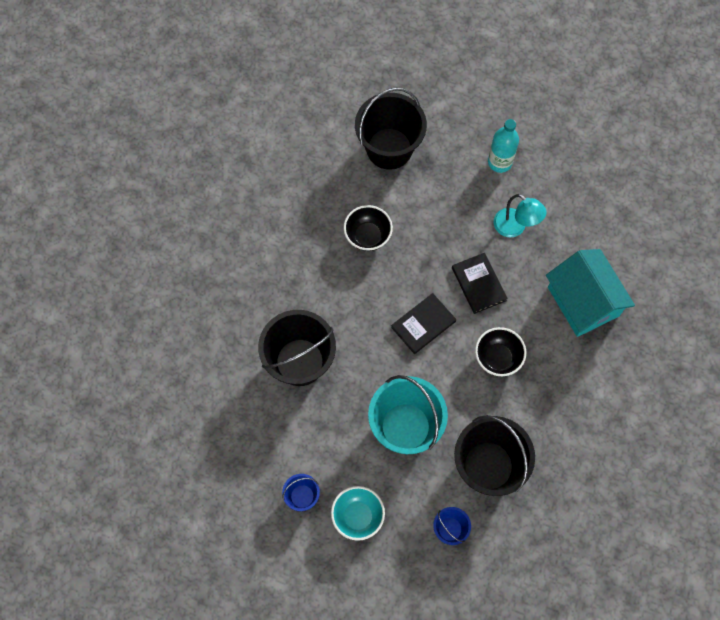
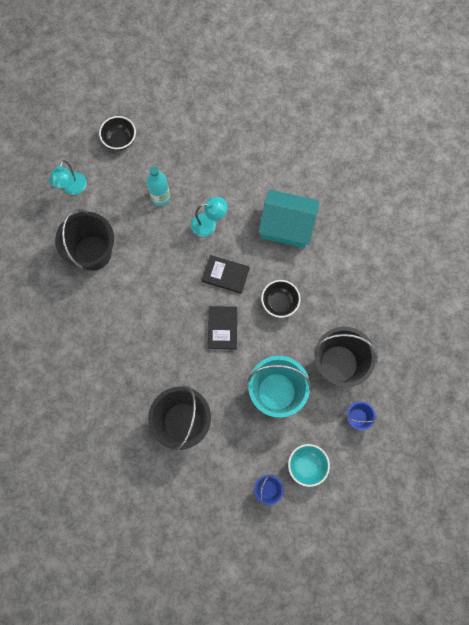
camera: 50 degrees left, 5 degrees up
black bowl [344,205,393,251] -> black bowl moved to [99,116,136,151]
none -> turquoise lamp [49,160,87,195]

